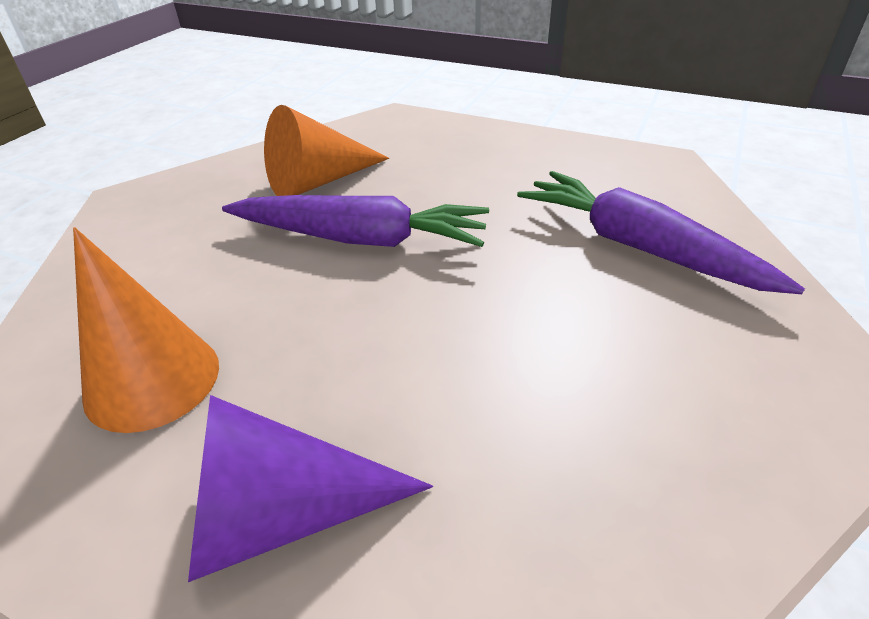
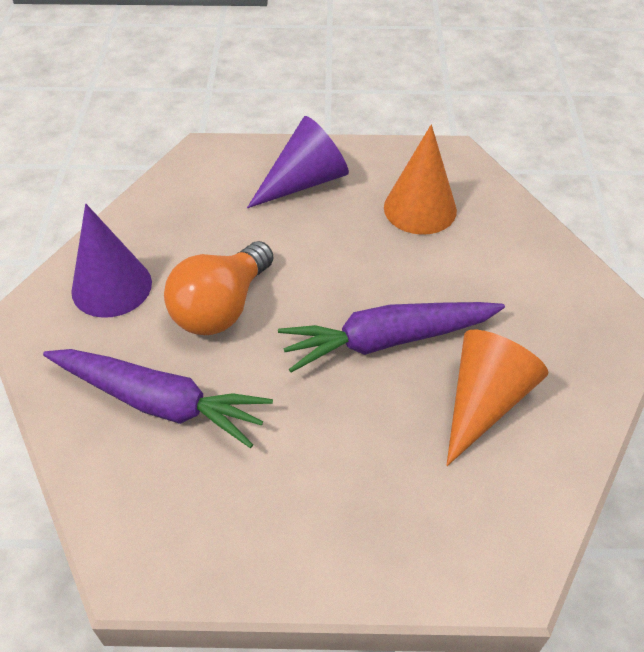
camera: 155 degrees right, 10 degrees up
none -> purple cone [71,204,152,318]
none -> orange light bulb [164,241,274,335]

